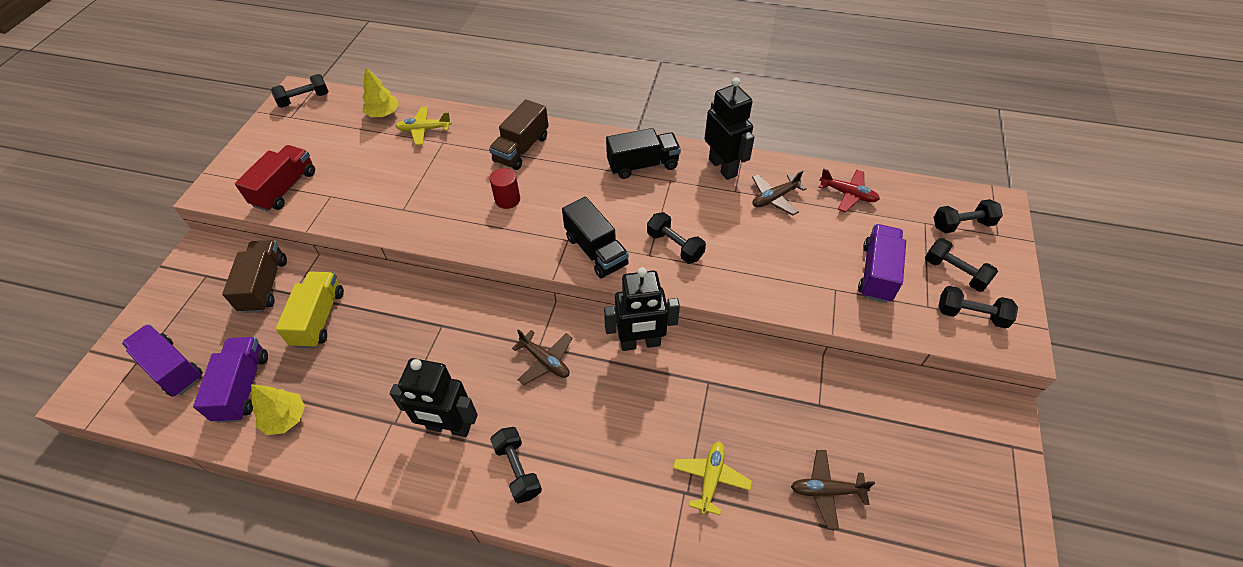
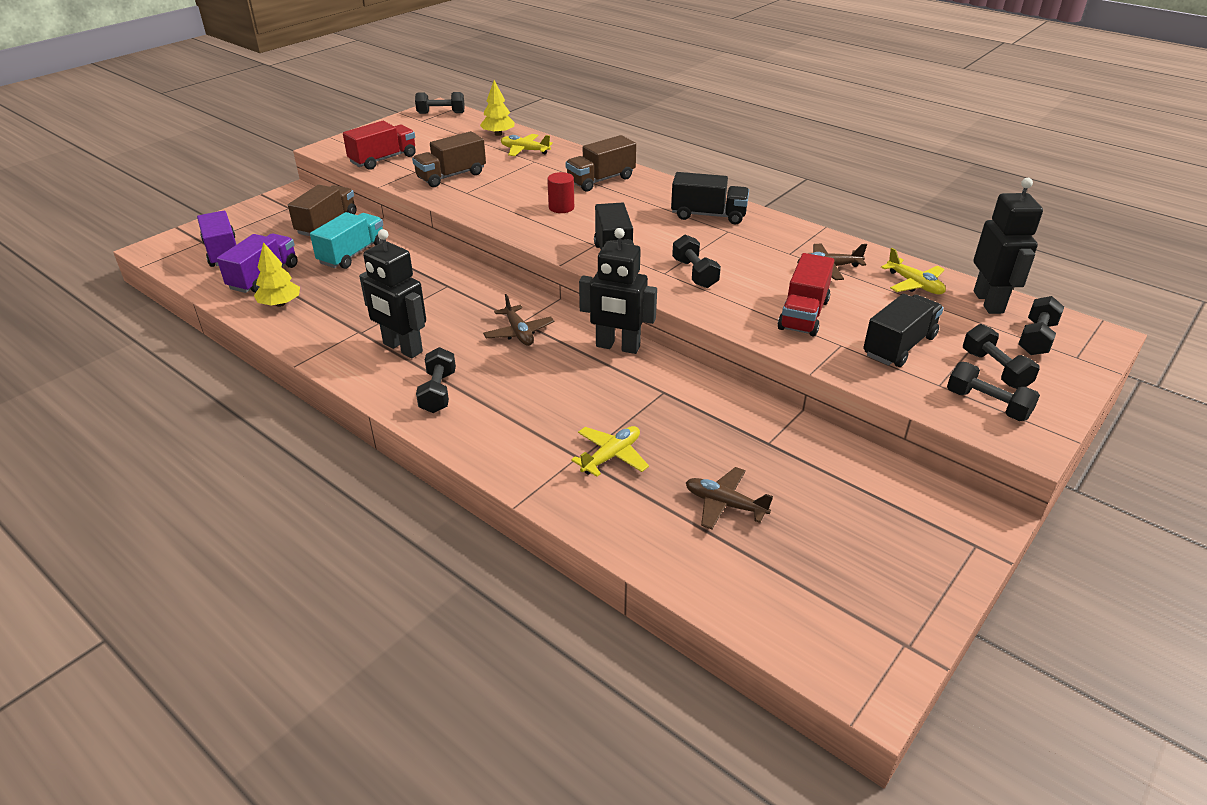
camera: 25 degrees right, 15 degrees down
yellow truck [276,271,344,348] -> turquoise truck [310,212,383,269]
black robot [704,77,755,180] -> black robot moved to [973,178,1043,314]
red plane [819,168,880,212] -> yellow plane [881,248,946,295]
purple truck [858,224,906,303] -> black truck [863,294,944,367]
black dumbbell [934,199,1003,233] -> black dumbbell turned 75 degrees counterclockwise [1018,296,1064,355]
none -> brown truck [412,131,486,187]
none -> red truck [778,253,835,337]

